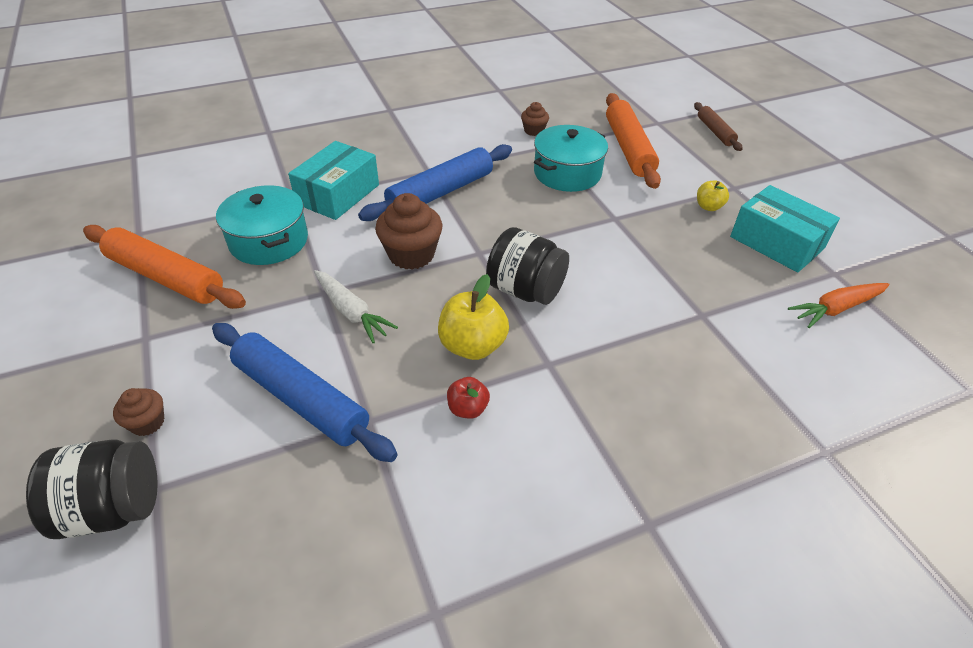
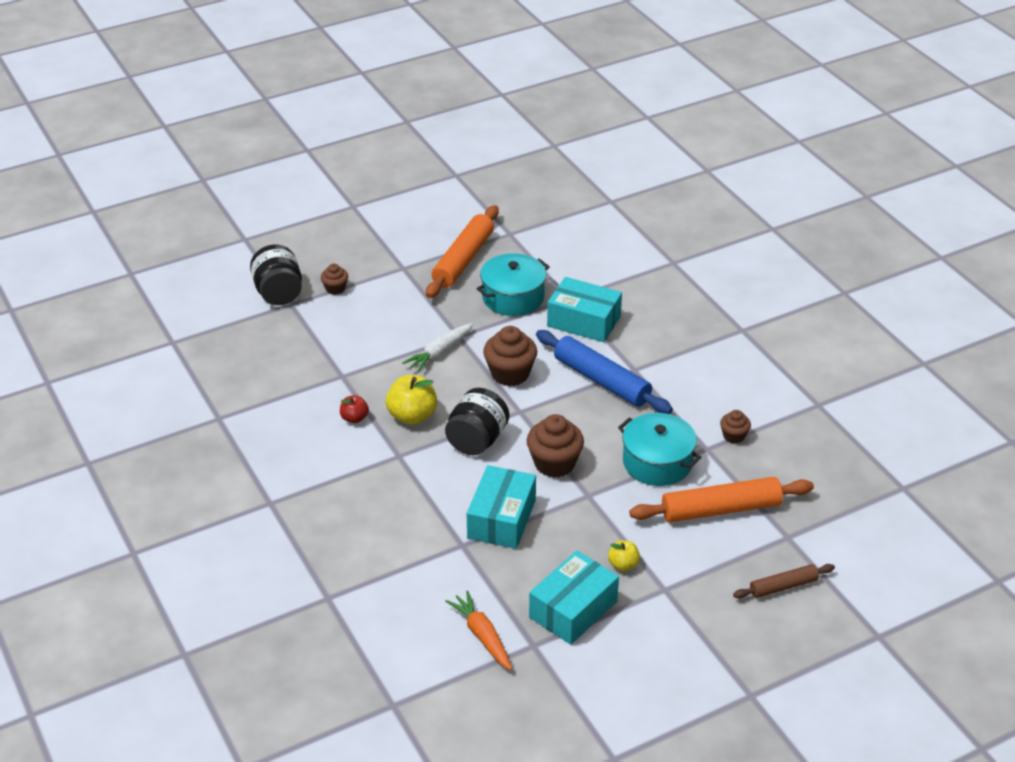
camera: 85 degrees right, 5 degrees down
blue rolling pin [212,323,398,462] -> none
none -> turquoise box [467,465,536,549]
none -> brown cupcake [527,414,584,478]

